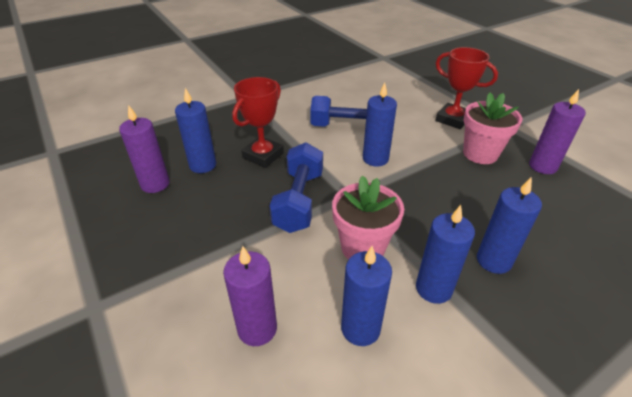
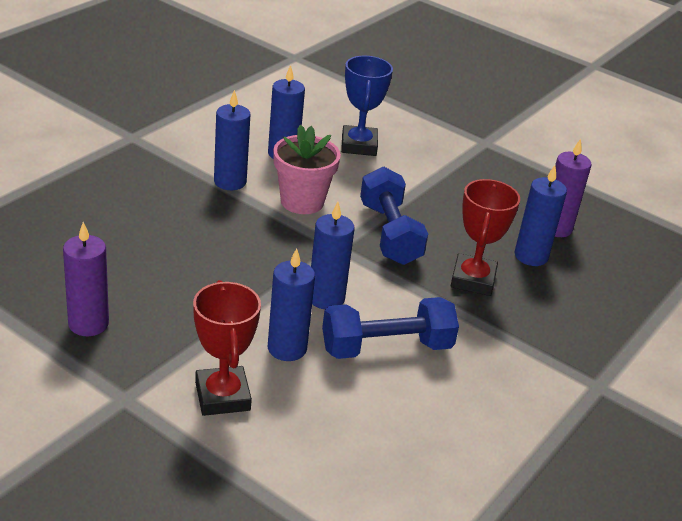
camera: 155 degrees right, 5 degrees down
purple candle [223,246,277,346] -> blue trophy [341,56,393,156]
red trophy [435,47,498,129] -> red trophy turned 60 degrees clockwise [193,280,261,416]
pink flower pot [463,92,522,164] -> none
blue candle [477,177,542,274] -> blue candle moved to [268,248,315,361]

